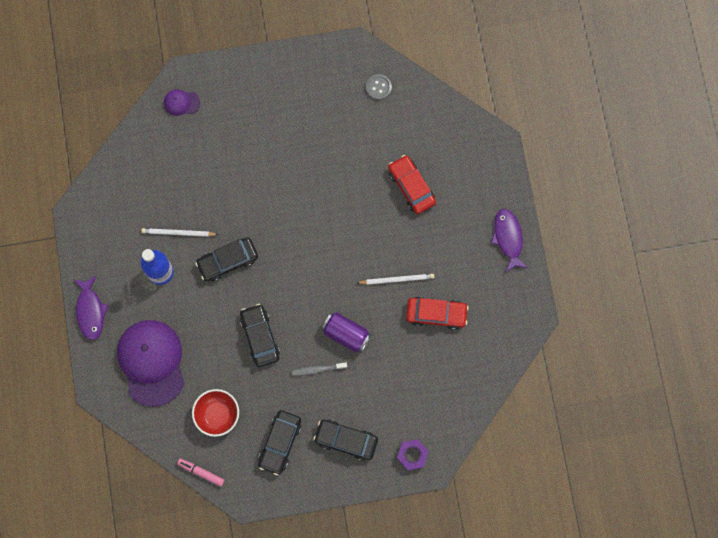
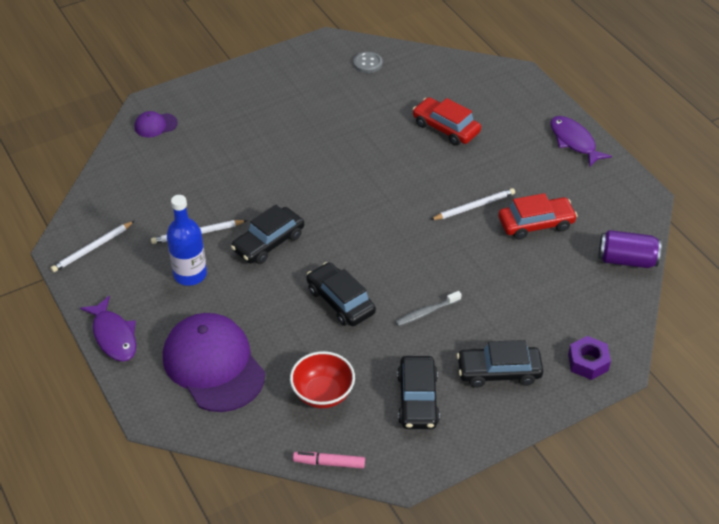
camera: 20 degrees left, 30 degrees down
purple can [321,312,371,353] -> purple can moved to [599,230,662,268]
none -> white pencil [51,221,134,272]

